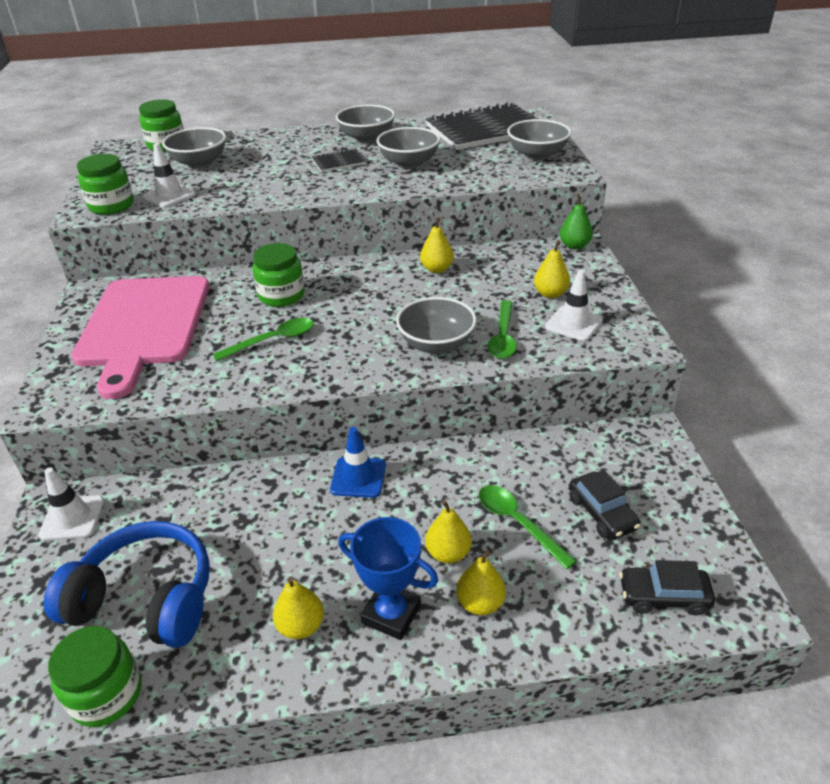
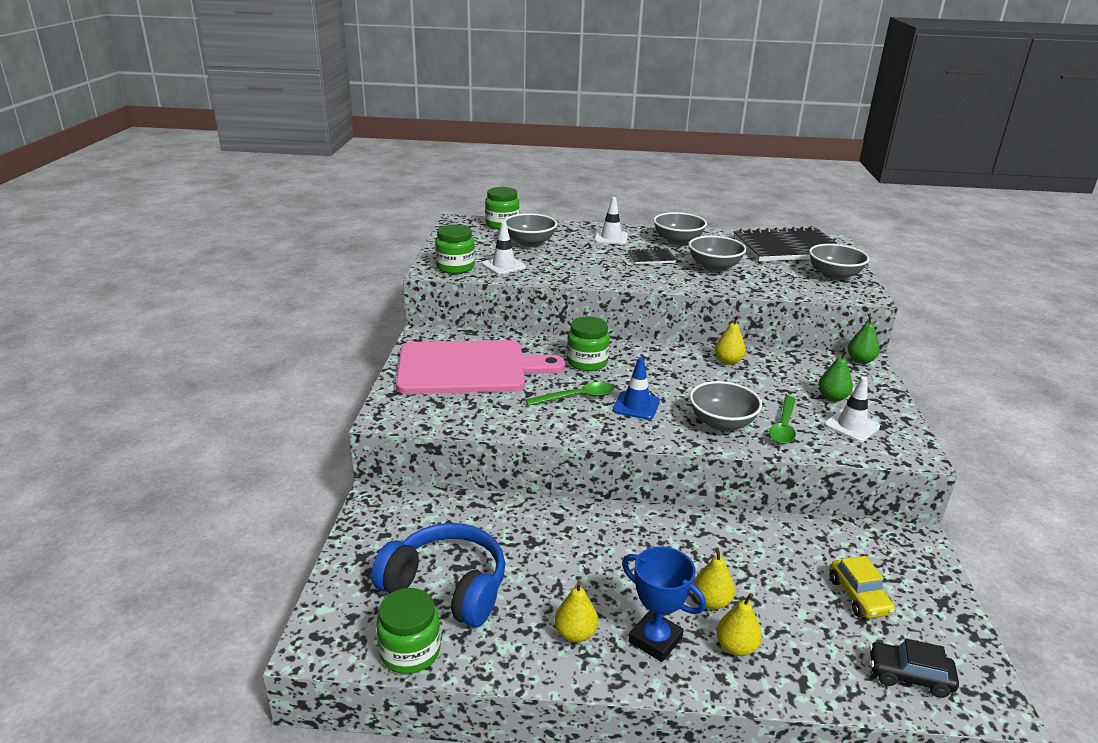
camera: 10 degrees right, 10 degrees down
white traffic cone [38,467,104,541] -> white traffic cone moved to [595,197,628,245]
pink cutting board [71,276,210,399] -> pink cutting board turned 105 degrees counterclockwise [396,340,565,394]
blue traffic cone [330,427,386,498] -> blue traffic cone moved to [613,357,660,420]
green spoon [479,485,576,569] -> none
yellow pear [534,240,570,298] -> green pear [818,349,853,402]
black car [569,470,641,539] -> yellow car [830,556,895,619]

